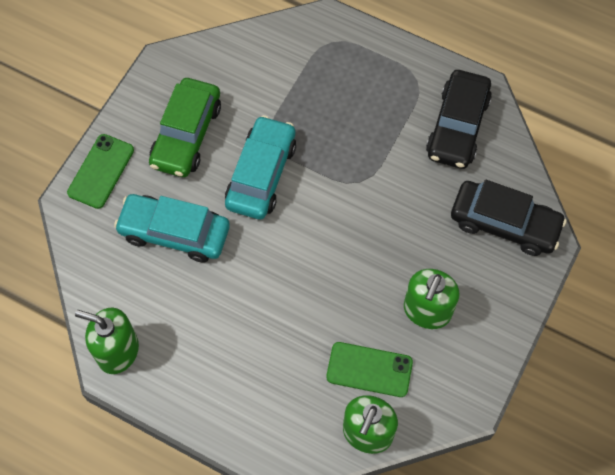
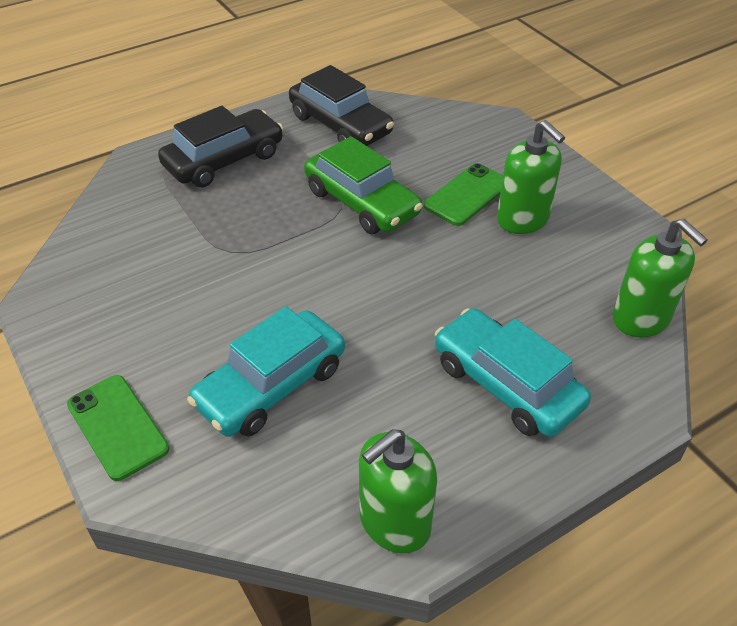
camera: 60 degrees left, 20 degrees down
green car [149,78,221,177] -> green car moved to [304,136,423,234]
turquoise car [225,115,296,219] -> turquoise car moved to [435,308,591,437]
green phone [326,342,413,397] -> green phone moved to [424,163,503,226]
black car [451,180,567,256] -> black car moved to [158,106,283,188]

